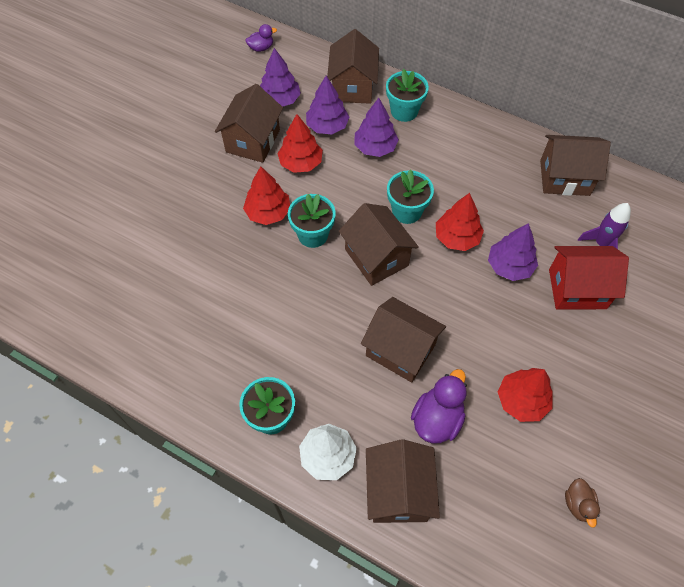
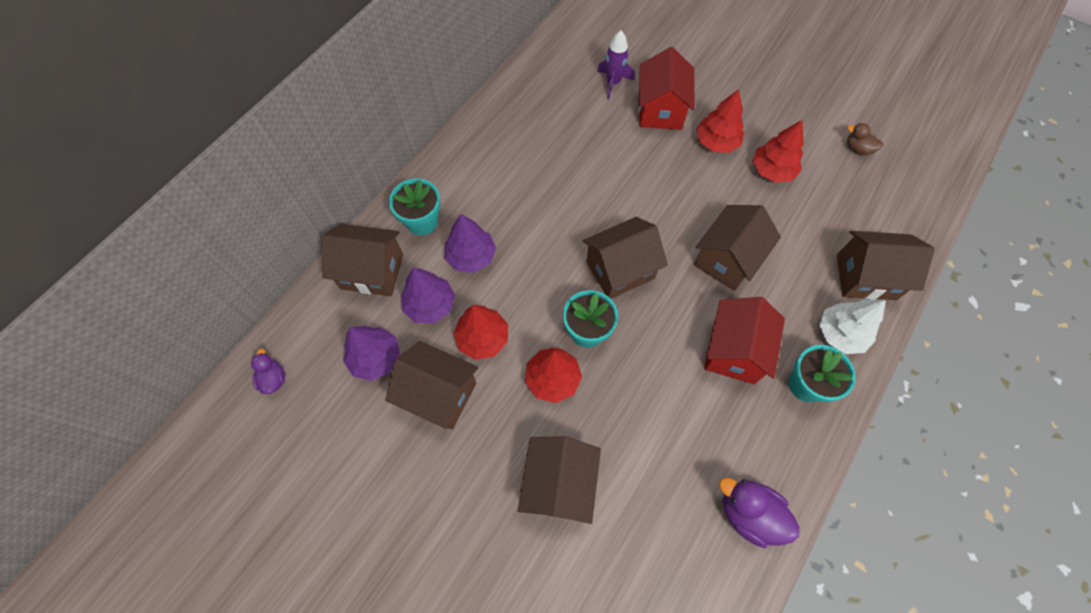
camera: 85 degrees left, 5 degrees up
turquoise flower pot [387,169,434,224] -> none
purple duck [411,369,467,444] -> purple duck moved to [719,477,800,548]
red tree [436,193,484,251] -> red tree moved to [696,89,744,153]
purple tree [488,223,538,281] -> none
brown house [540,135,611,196] -> brown house moved to [518,436,601,524]
brown duck [565,478,600,528] -> brown duck turned 150 degrees counterclockwise [847,123,883,155]
none -> red house [704,297,785,384]

